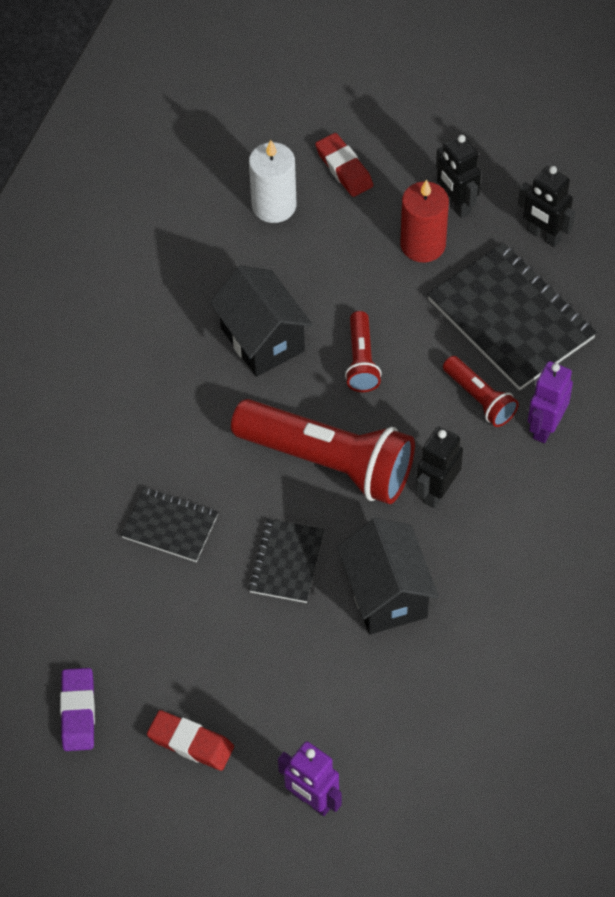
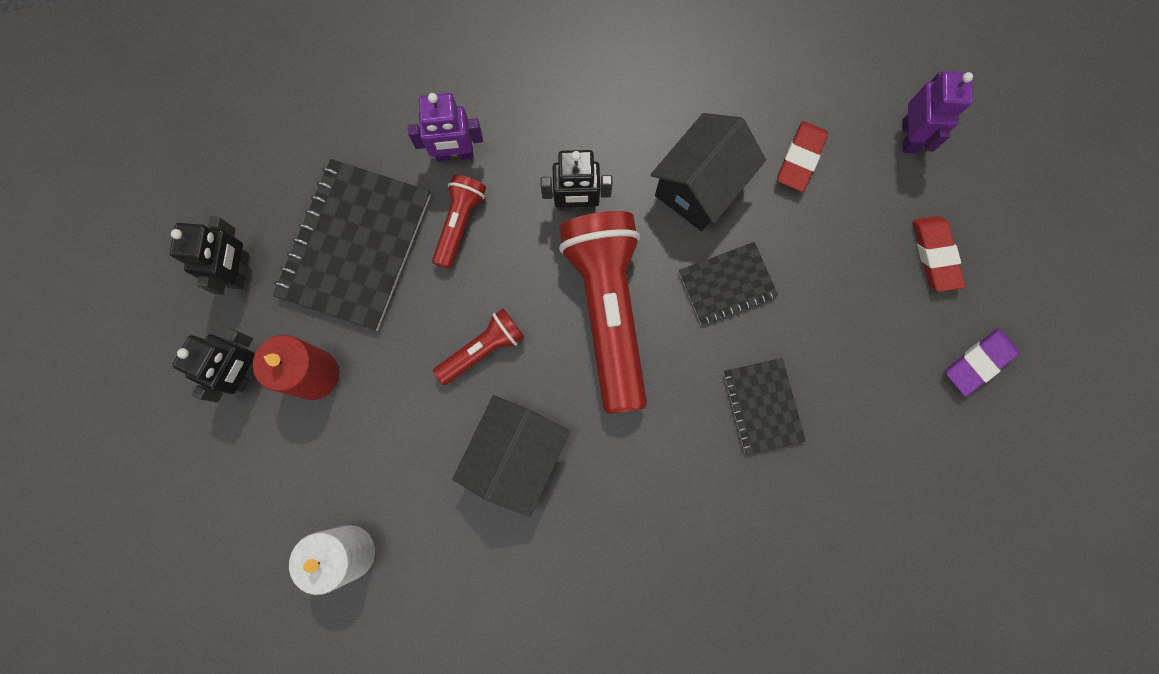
camera: 125 degrees left, 20 degrees up
red eraser [315,133,373,197] -> red eraser moved to [777,121,828,192]

